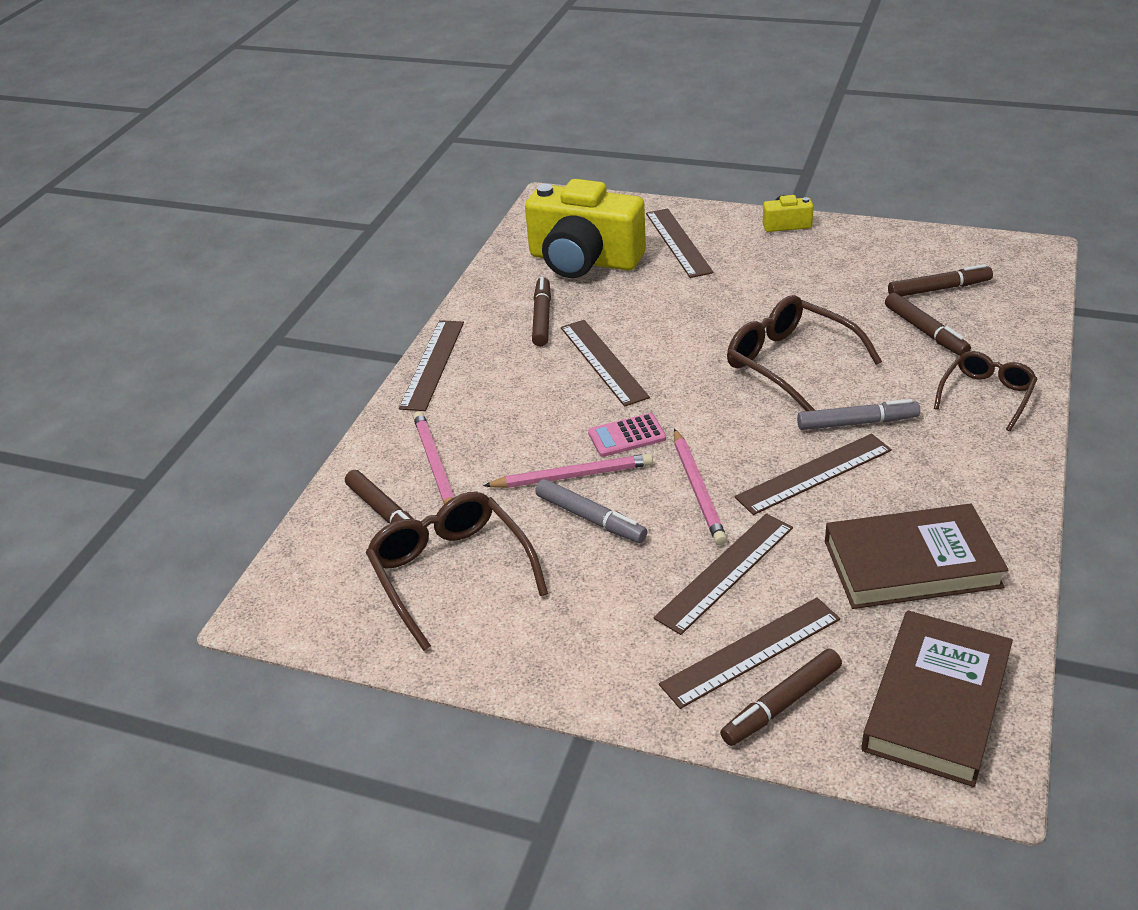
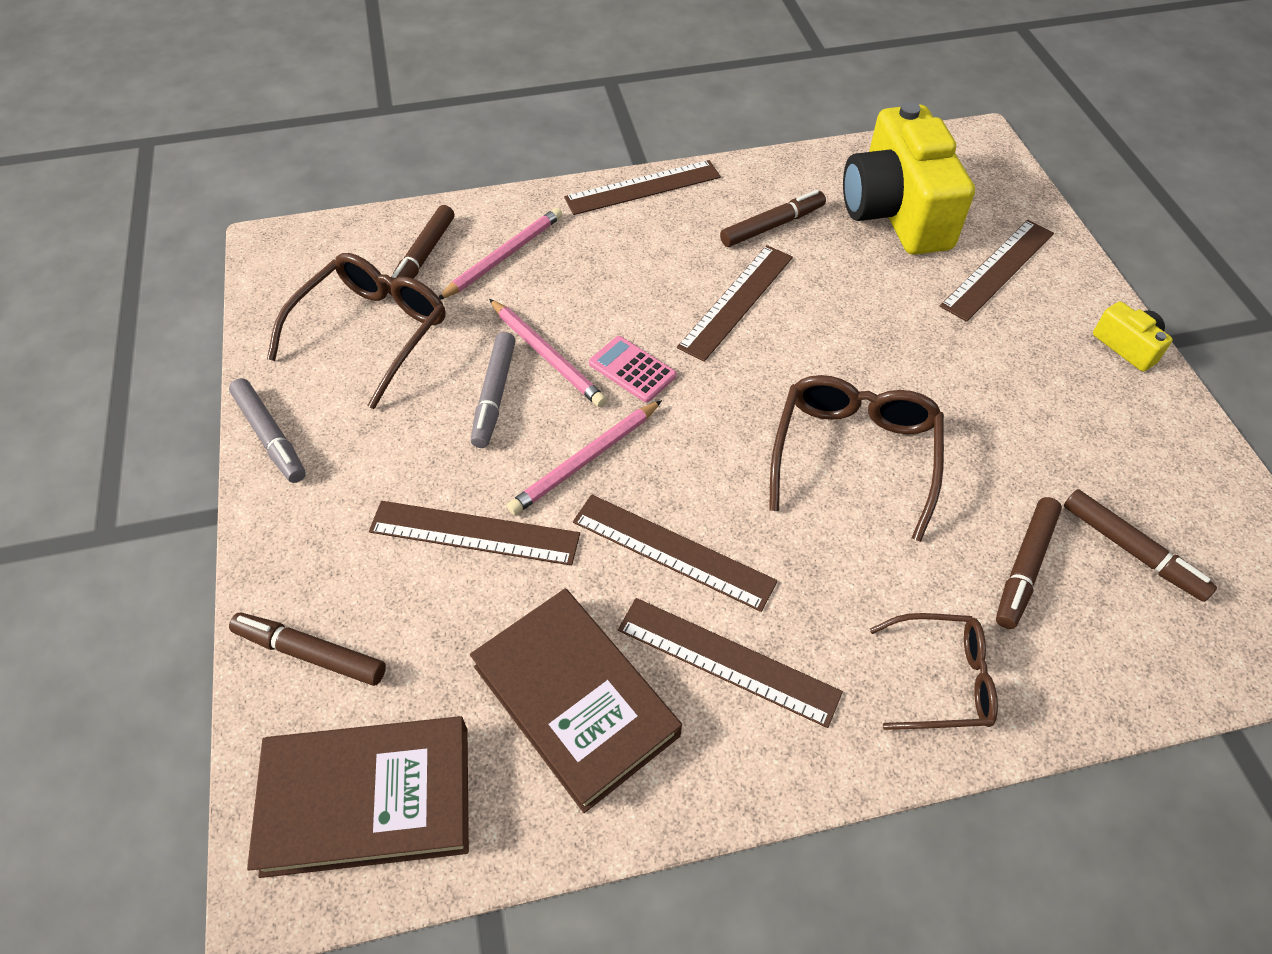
camera: 55 degrees right, 15 degrees up
brown ruler [659,597,840,709] -> brown ruler moved to [618,598,843,728]
grey marker [797,399,920,430] -> grey marker moved to [229,378,306,483]

